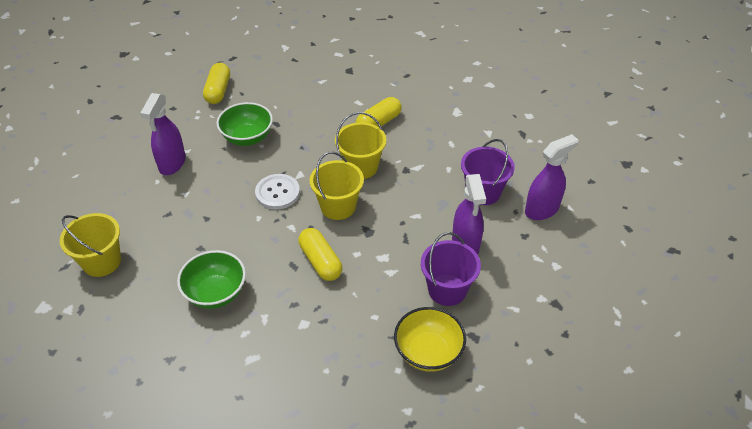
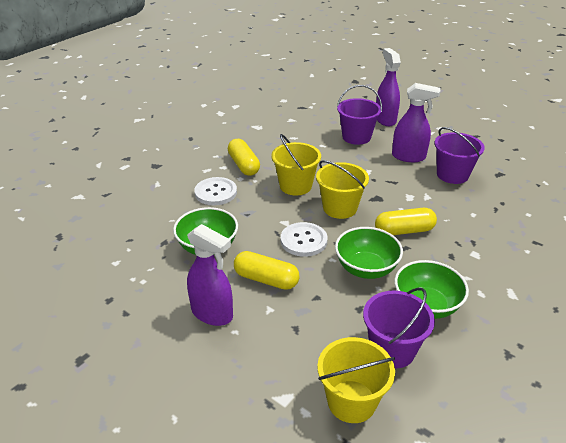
camera: 70 degrees left, 10 degrees down
yellow capsule [203,63,230,104] -> yellow capsule moved to [234,251,299,290]
yellow bowl [394,307,466,372] -> none
none -> white button [194,177,237,205]
none -> green bowl [335,227,403,279]
none -> purple bucket [363,287,435,368]

